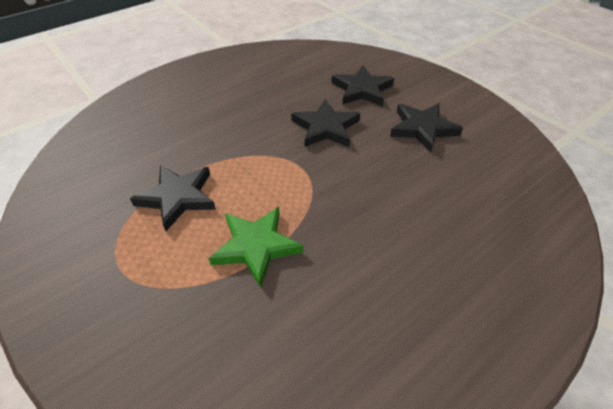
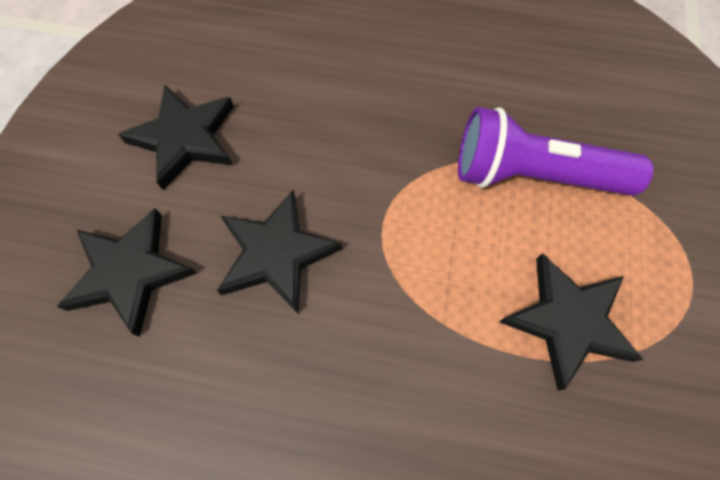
camera: 130 degrees left, 20 degrees up
green star [209,207,303,288] -> purple flashlight [458,107,653,196]

